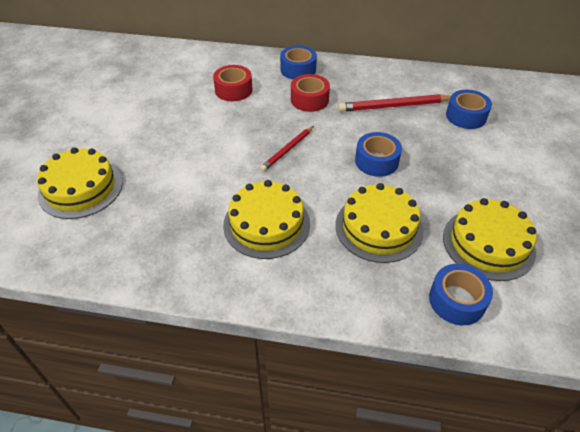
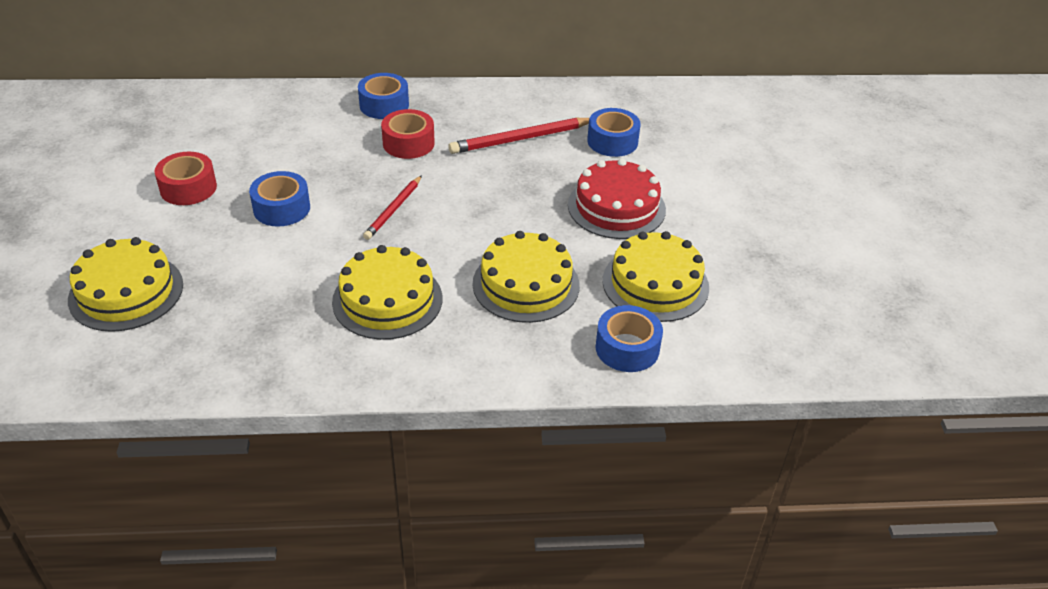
camera: 15 degrees left, 5 degrees down
red tape [213,65,252,101] -> red tape moved to [154,152,217,205]
blue tape [355,132,402,177] -> blue tape moved to [249,171,310,226]
none -> red cake [568,158,666,239]

